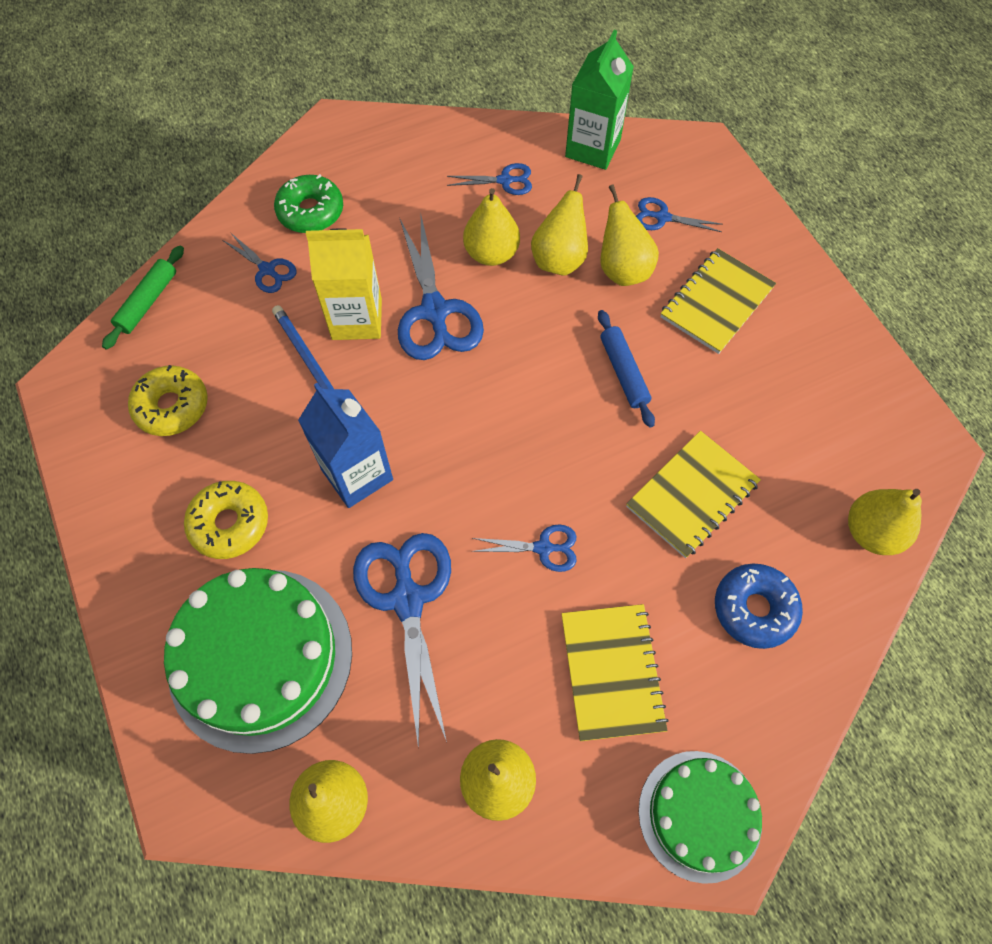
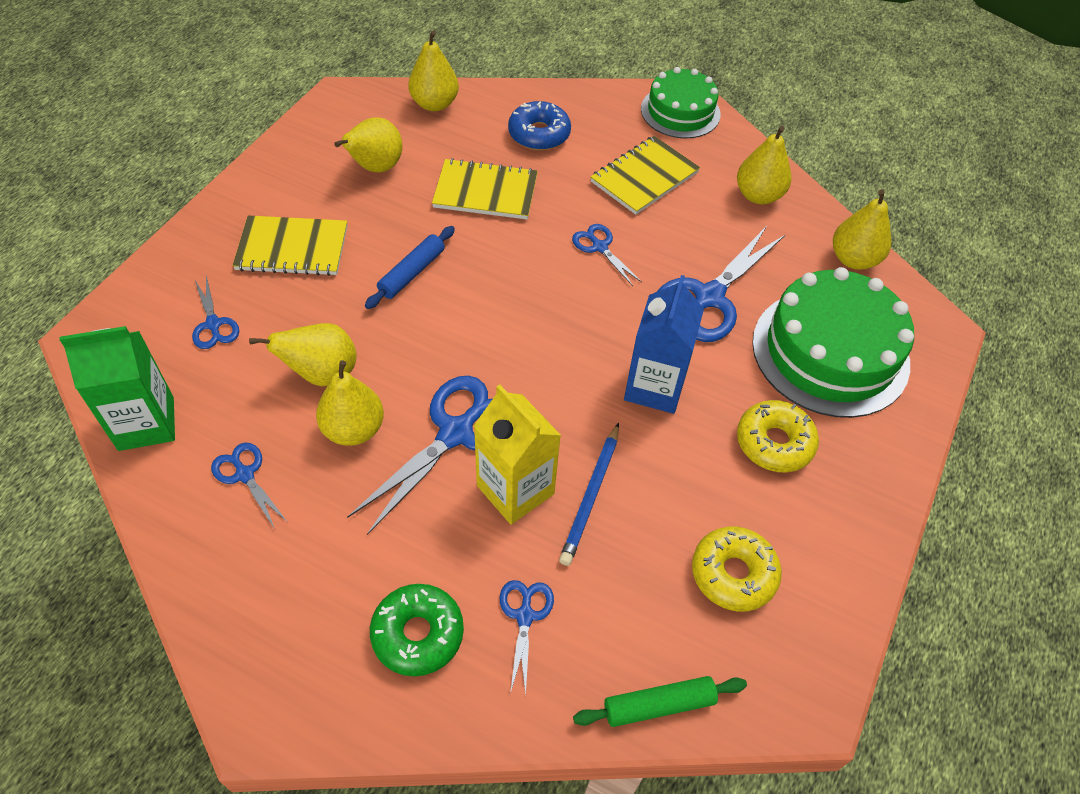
camera: 130 degrees left, 10 degrees down
yellow pear [600,184,659,286] -> yellow pear moved to [334,117,403,172]

